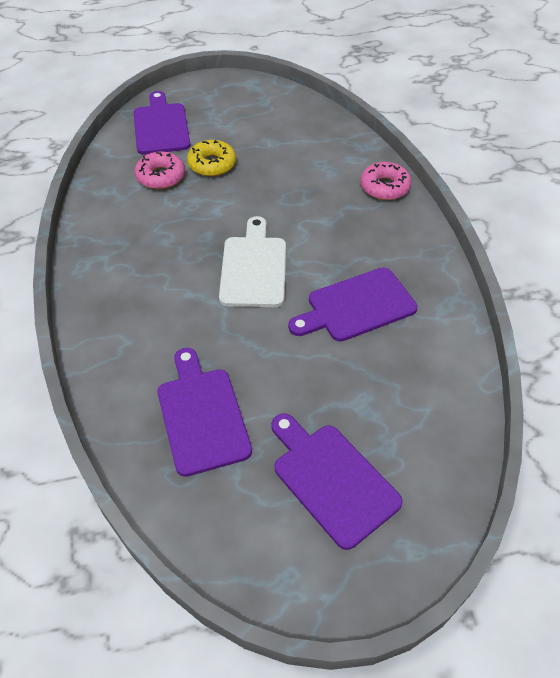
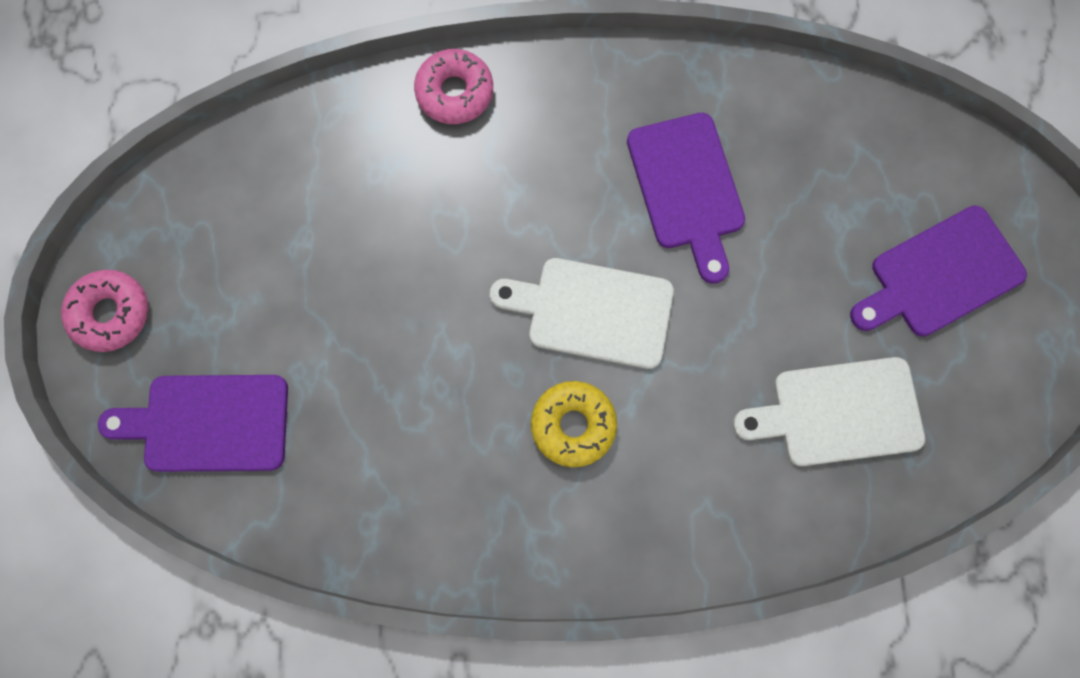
camera: 80 degrees left, 25 degrees up
pink donut [135,151,185,189] -> pink donut moved to [61,270,148,352]
purple cutting board [157,348,252,477] -> white cutting board [733,357,925,466]
yellow donut [187,140,236,177] -> yellow donut moved to [531,381,617,467]

